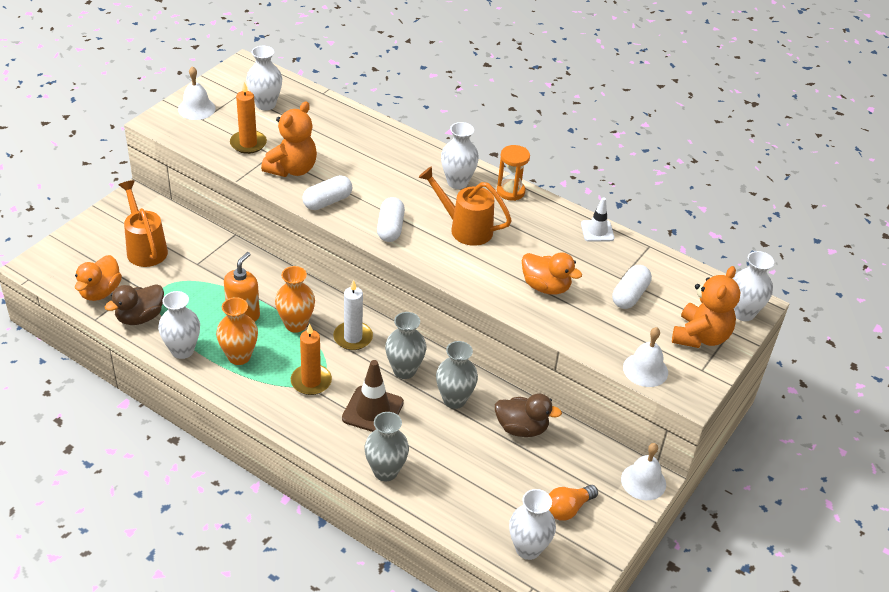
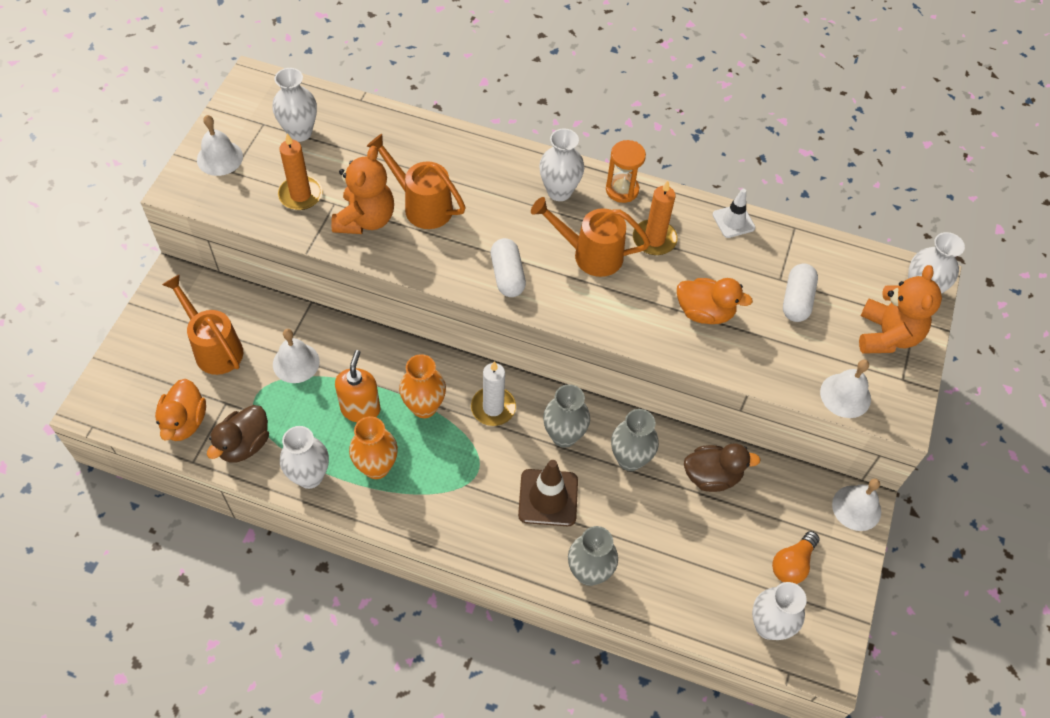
camera: 15 degrees left, 15 degrees up
orange candle [291,324,332,395] -> orange candle moved to [633,181,677,255]
white capsule [302,175,353,210] -> none
none -> white bell [273,329,320,383]
none -> orange watering can [367,134,466,229]

